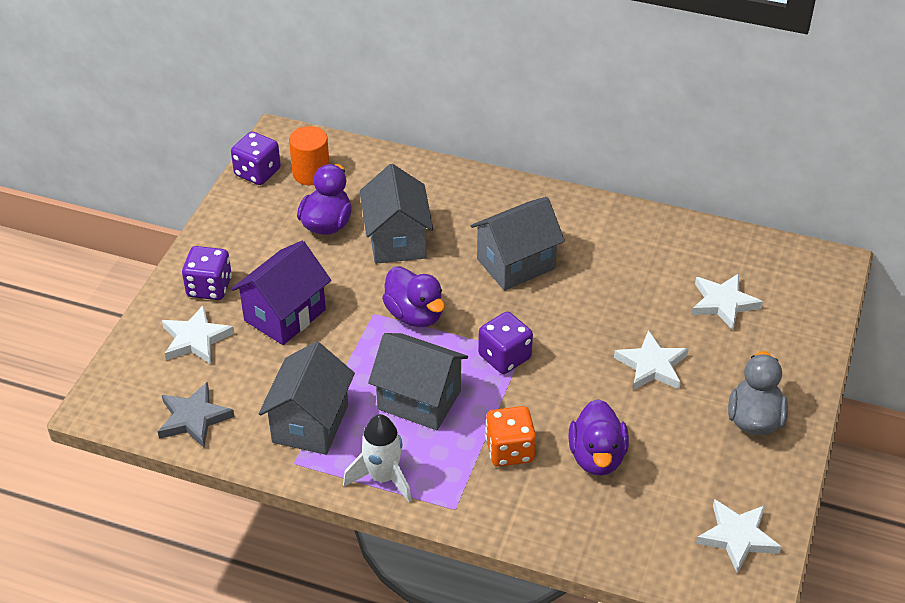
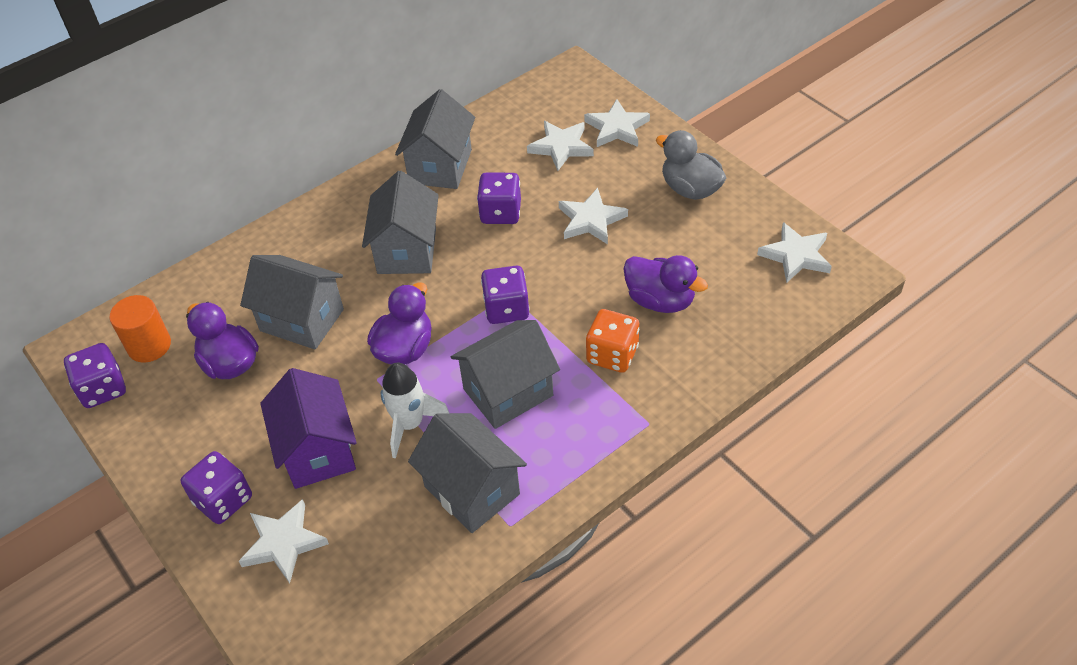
camera: 55 degrees left, 5 degrees up
grey star [158,382,235,448] -> none
white rocket [343,414,412,503] -> white rocket moved to [381,362,449,458]
purple duck [382,266,445,327] -> purple duck turned 60 degrees counterclockwise [367,282,431,365]
none -> grey house [395,89,475,189]
none -> purple dice [477,173,521,224]
none -> white star [584,99,650,147]

